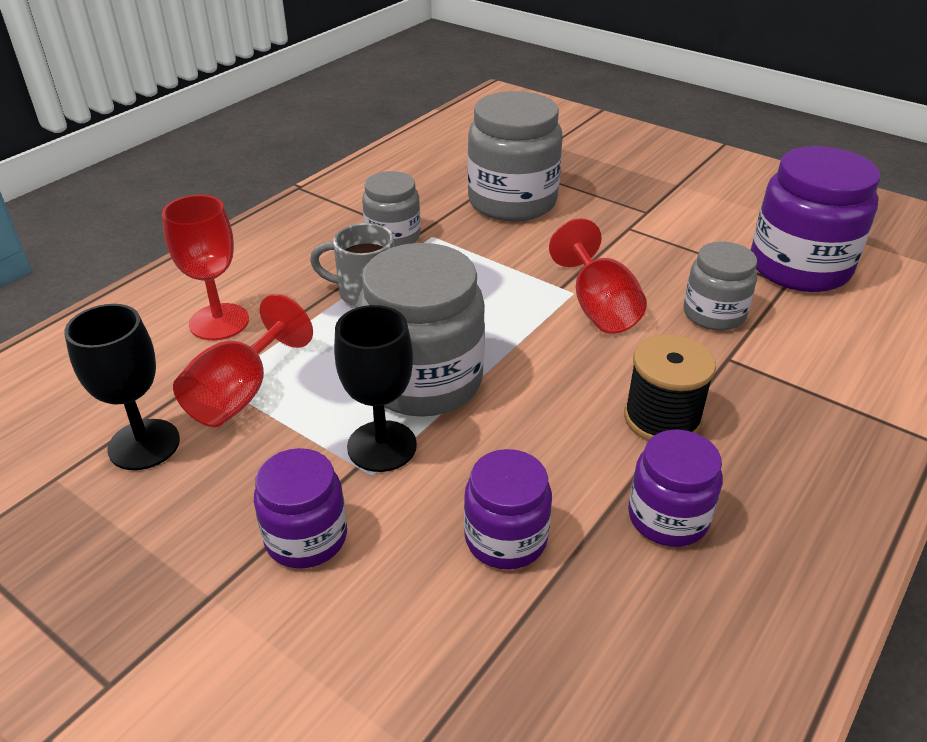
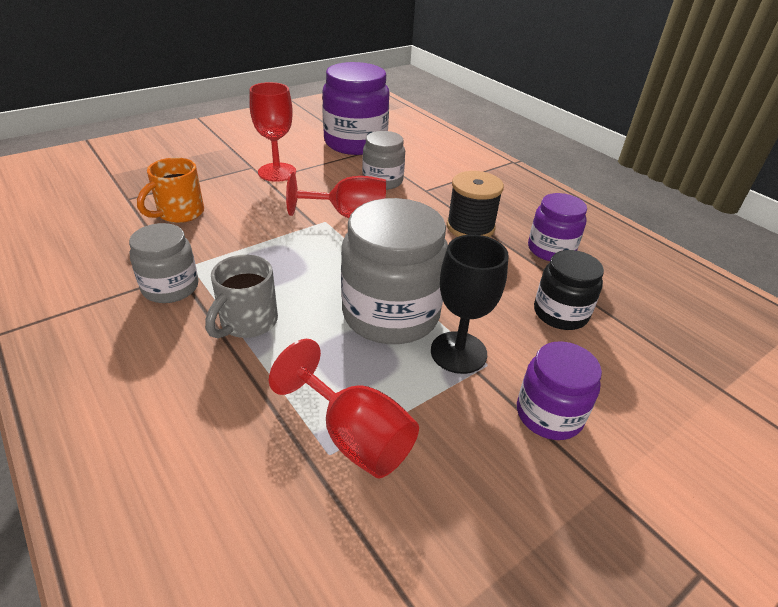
camera: 75 degrees left, 0 degrees up
black goblet [64,304,180,470] -> none
red goblet [162,195,249,340] -> red goblet moved to [249,82,296,182]
purple jar [464,449,552,569] -> black jar [534,250,604,330]
grey jar [467,91,563,221] -> orange mug [137,157,204,223]

